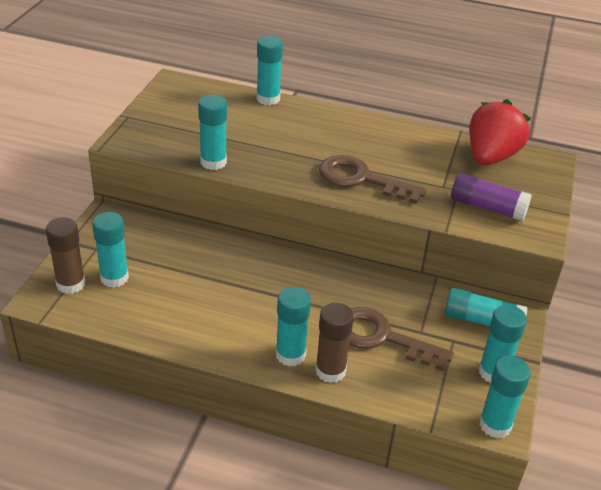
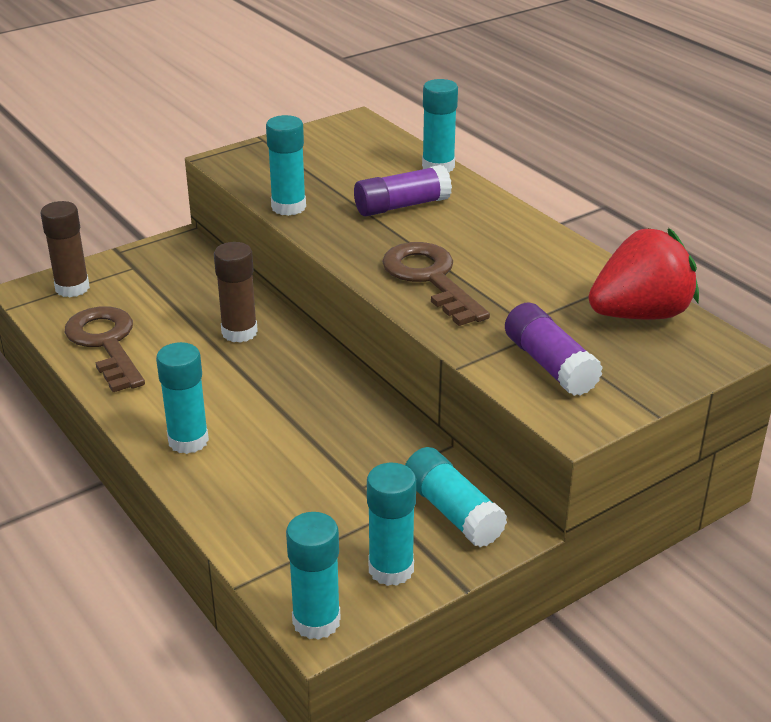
camera: 40 degrees right, 5 degrees down
turquoise glue stick [92,212,129,288] -> none
brown glue stick [315,303,354,383] -> brown glue stick moved to [214,242,258,343]
brown key [349,307,454,372] -> brown key moved to [65,307,145,392]
none -> purple glue stick [354,165,452,217]

